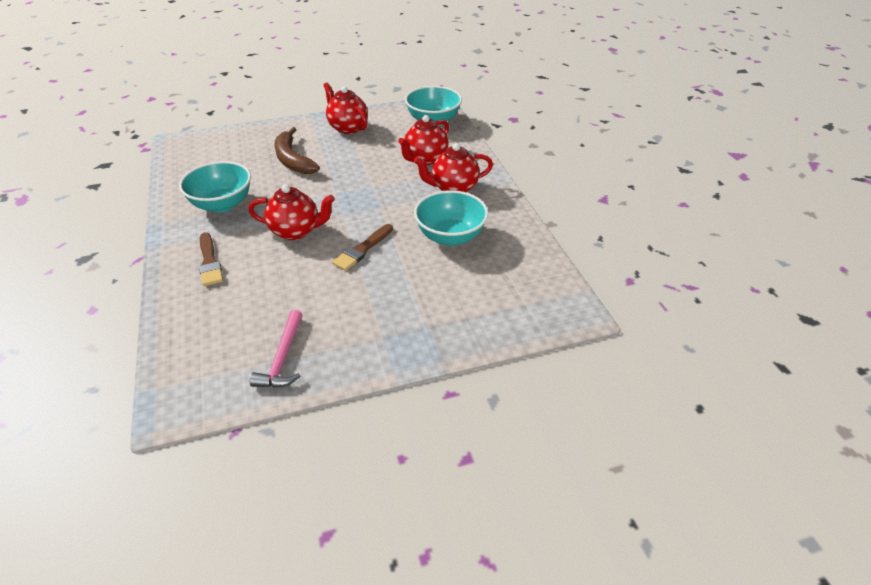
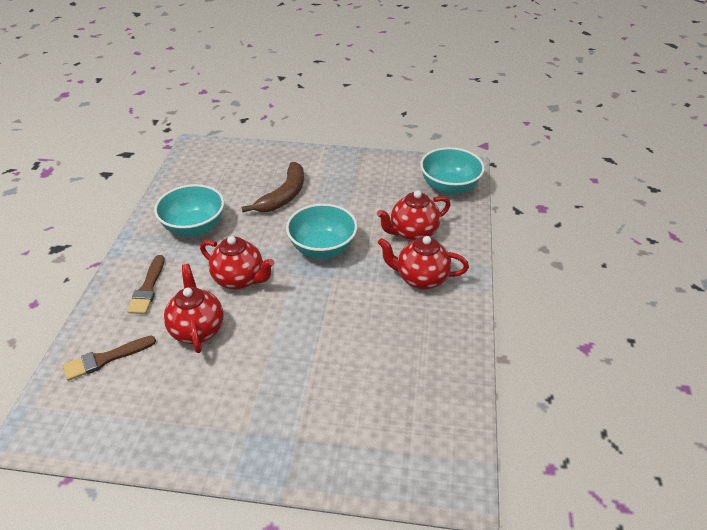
camera: 25 degrees right, 0 degrees up
pink hammer [250,310,303,388] -> none
brown banana [275,127,320,174] -> brown banana turned 150 degrees counterclockwise [242,162,304,212]
red teapot [323,83,368,134] -> red teapot moved to [164,264,224,353]
brown brush [332,224,393,271] -> brown brush moved to [63,336,156,381]
turquoise bowl [414,190,488,246] -> turquoise bowl moved to [286,204,358,259]

